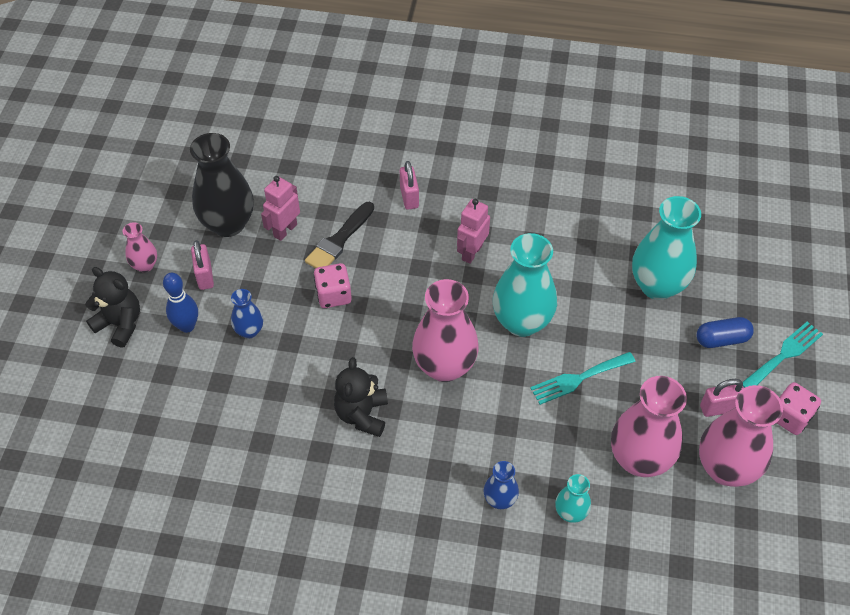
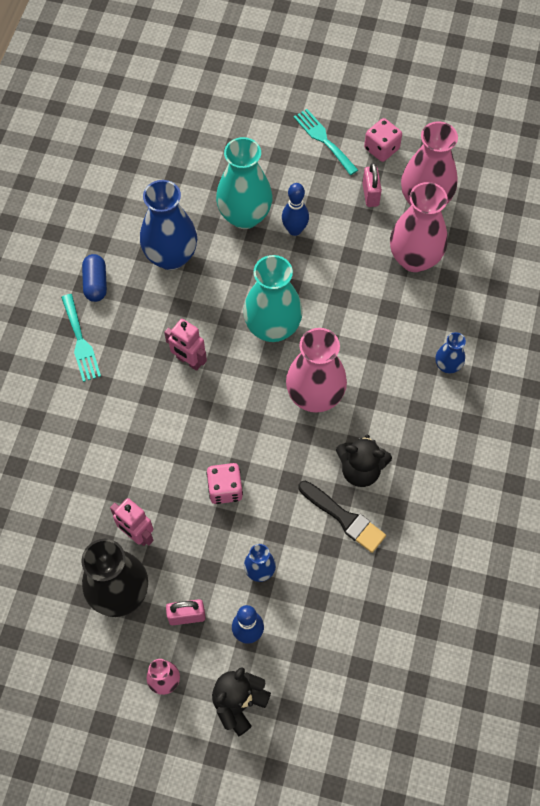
camera: 85 degrees left, 10 degrees up
black brush [305,202,374,268] -> black brush moved to [298,481,386,553]
pink padlock [400,161,419,210] -> none
turquoise fork [530,352,635,405] -> turquoise fork moved to [61,294,101,382]
turquoise vase [555,474,591,523] -> none
blue capsule [696,317,754,348] -> blue capsule moved to [82,254,107,302]
none -> blue vase [140,180,197,270]
none -> blue bowling pin [282,183,309,236]

